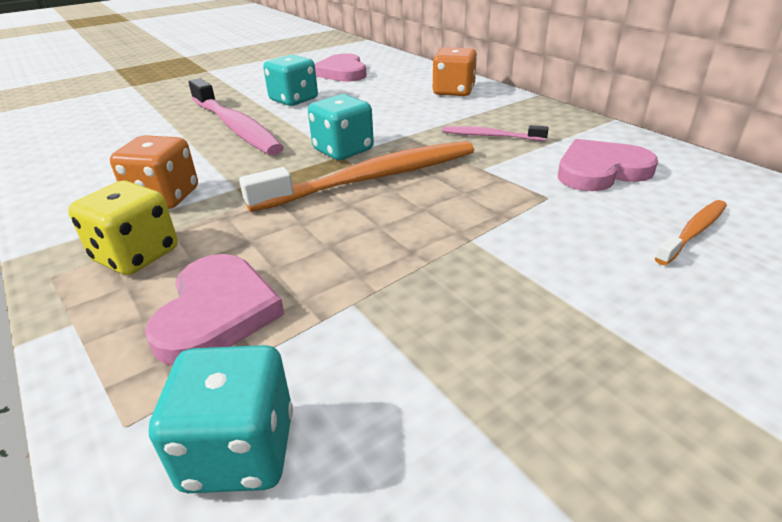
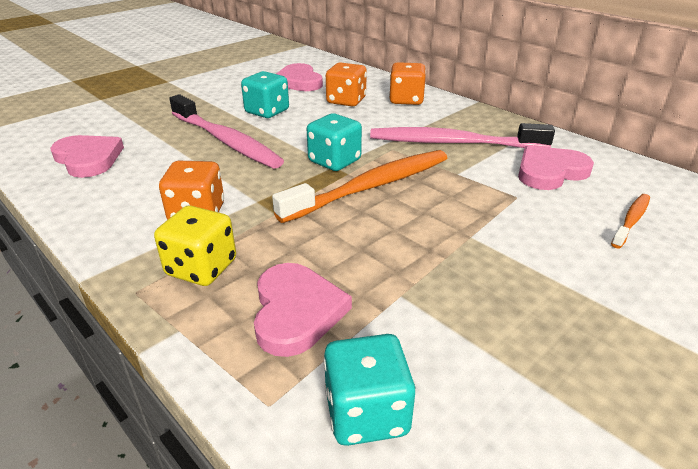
camera: 10 degrees left, 0 degrees up
pink toothbrush [442,125,549,141] -> pink toothbrush [370,123,555,148], size x2.05
none -> pink heart [50,135,124,178]
none -> orange dice [326,62,367,106]

